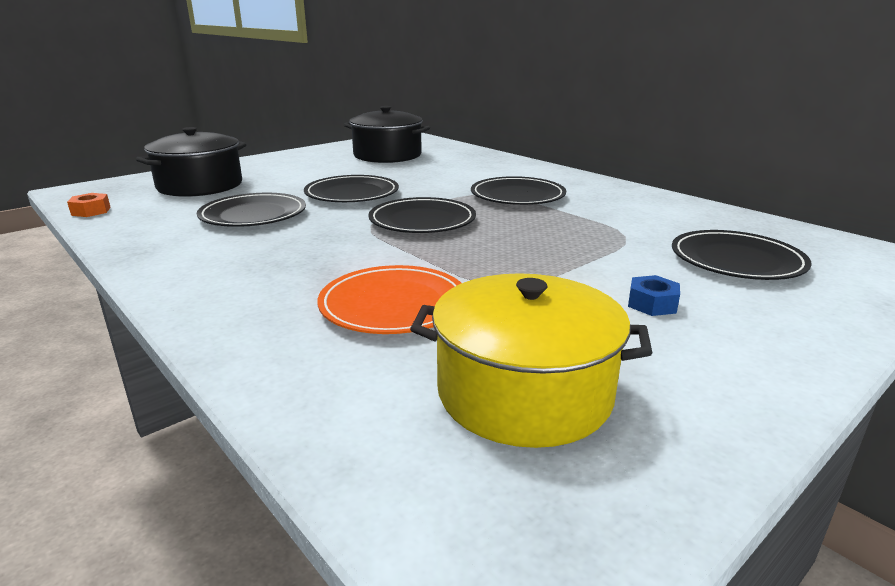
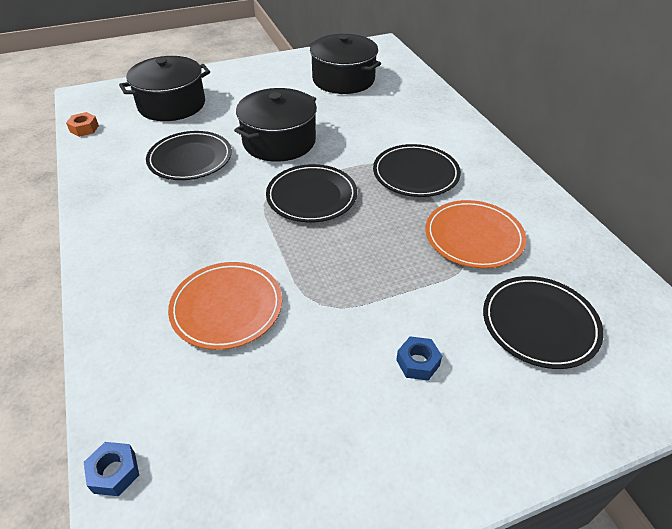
camera: 20 degrees right, 20 degrees up
black plate [304,175,399,202] -> black pot [234,88,317,162]
yellow pot [410,273,652,448] -> none
none -> blue nut [84,442,139,496]
none -> orange plate [425,200,526,269]

